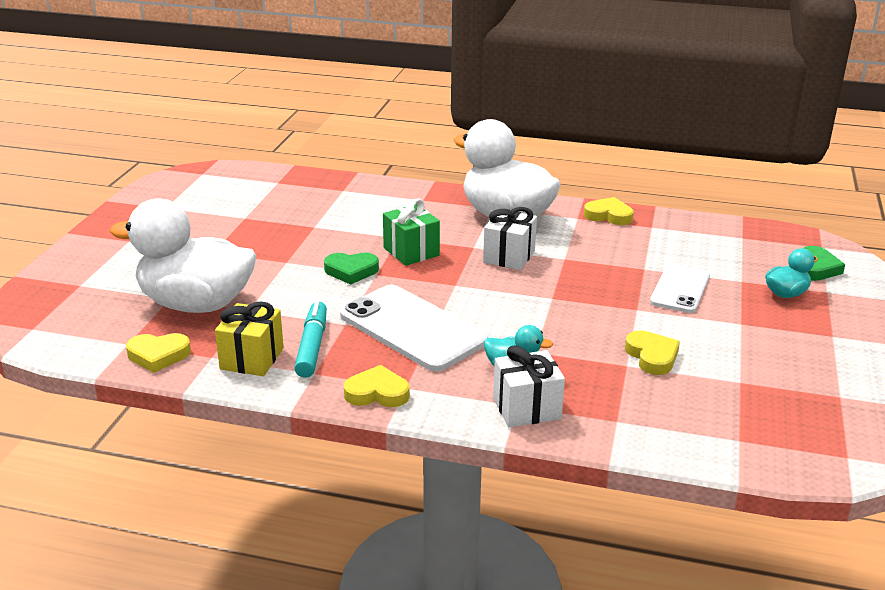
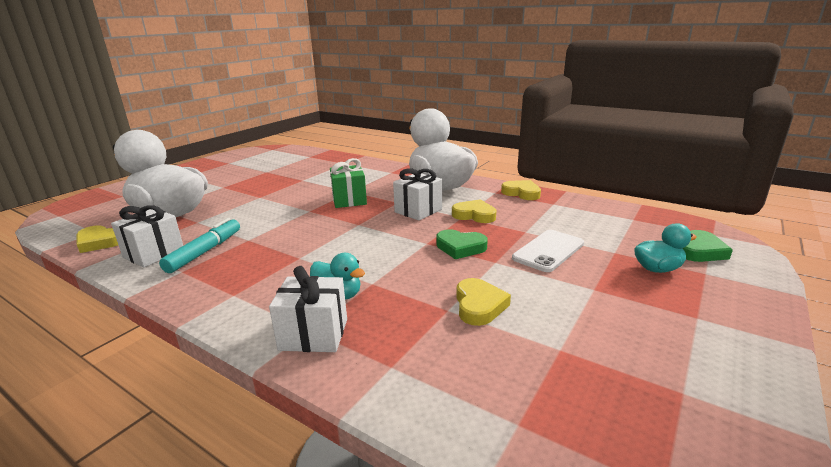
camera: 20 degrees right, 5 degrees down
yellow gift [215,301,284,376] -> white gift [111,205,183,268]
green heart [324,253,379,285] -> green heart moved to [436,229,488,259]
white phone [340,285,488,371] -> none
yellow heart [344,365,410,407] -> yellow heart moved to [452,199,496,223]

